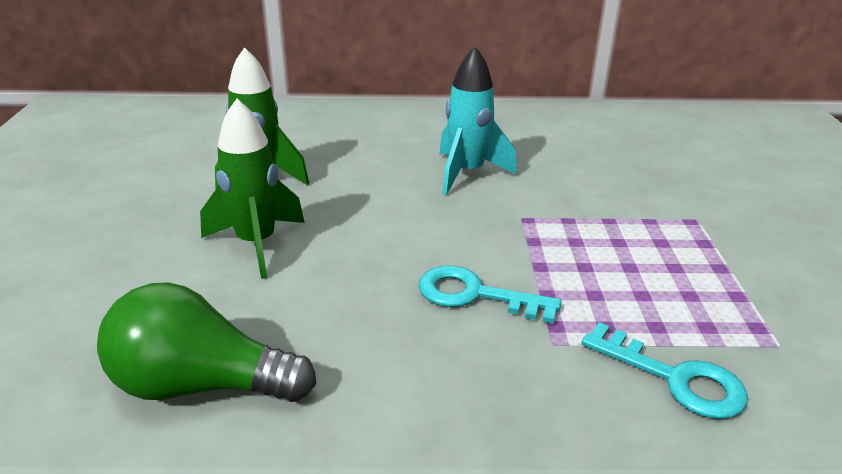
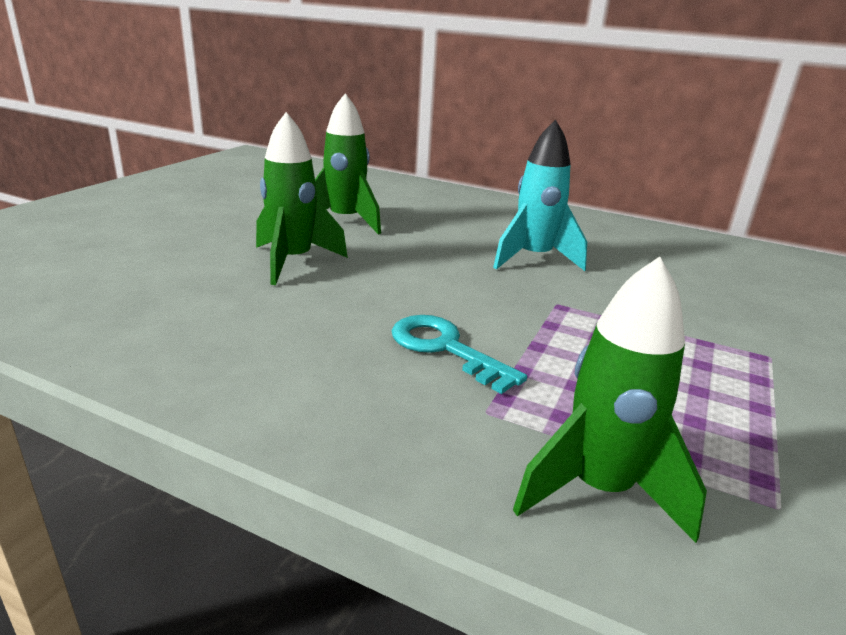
camera: 25 degrees right, 5 degrees down
green light bulb [97,282,316,402] -> none
turquoise key [581,322,748,419] -> green rocket [513,256,707,543]

